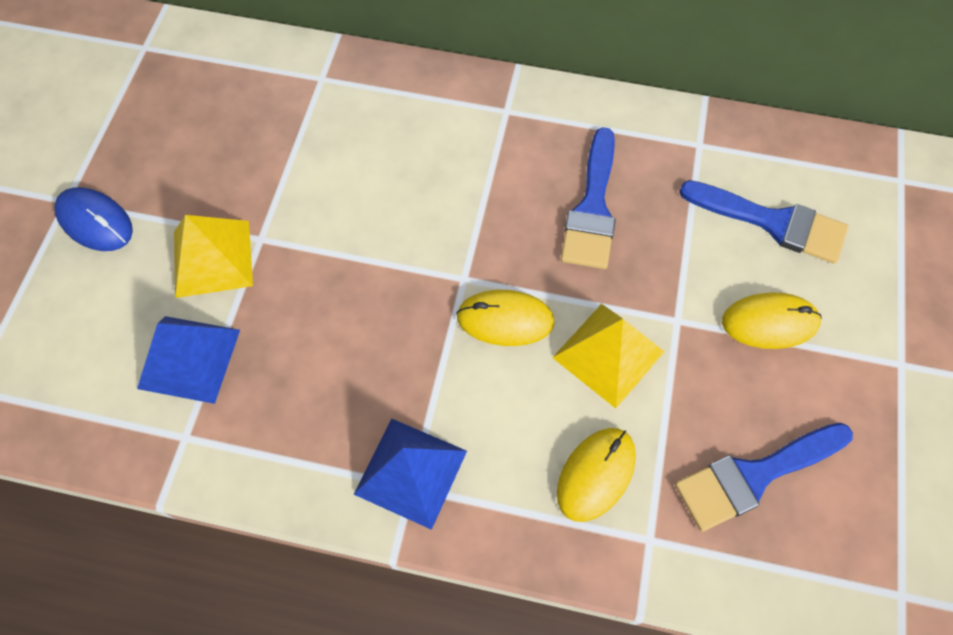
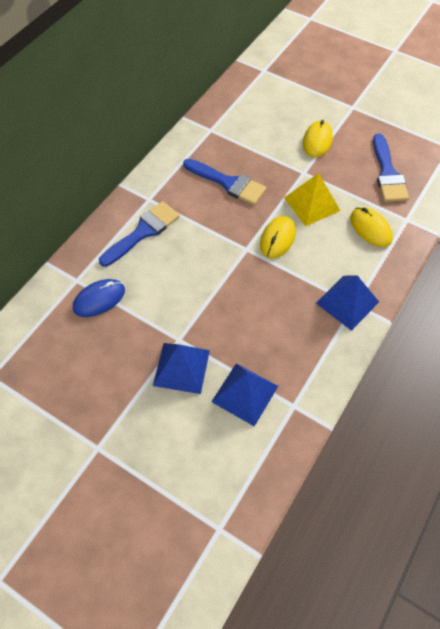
camera: 70 degrees left, 5 degrees down
blue mouse [54,187,133,251] -> blue mouse moved to [73,279,125,317]
yellow pyramid [174,215,253,298] -> blue pyramid [153,343,210,394]
blue brush [679,180,848,264] -> blue brush moved to [99,201,180,267]

